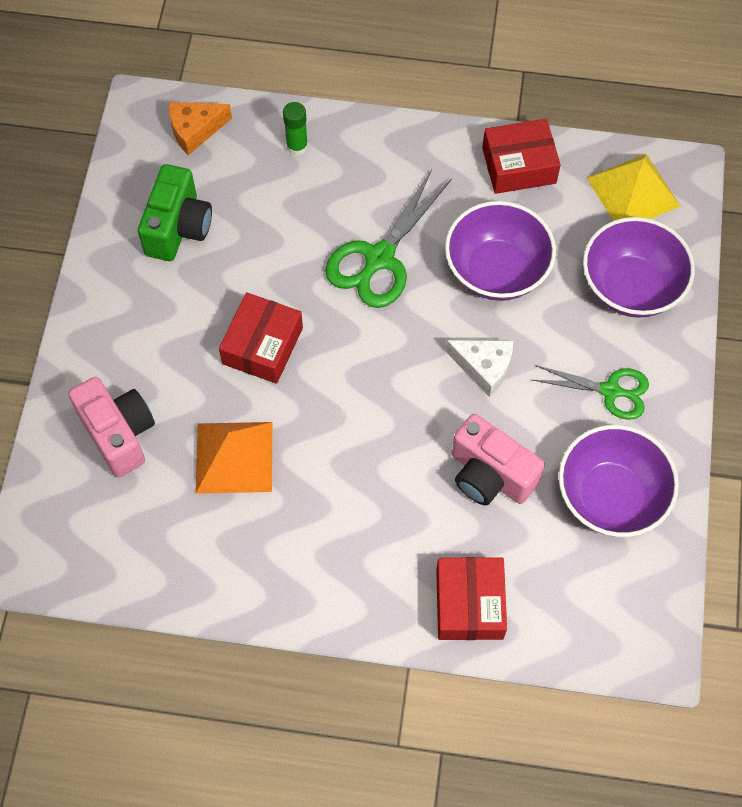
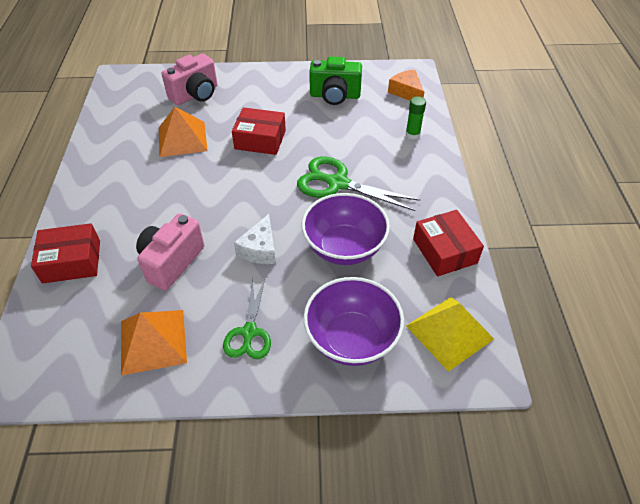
camera: 80 degrees right, 15 degrees down
purple bowl [559,425,679,537] -> orange pyramid [121,310,187,376]

